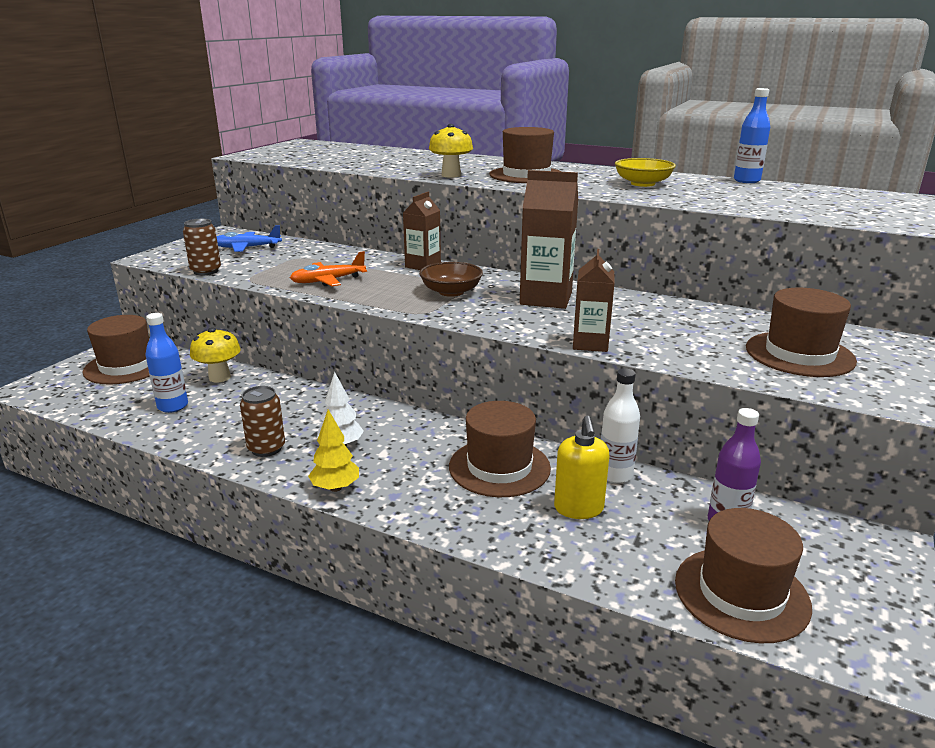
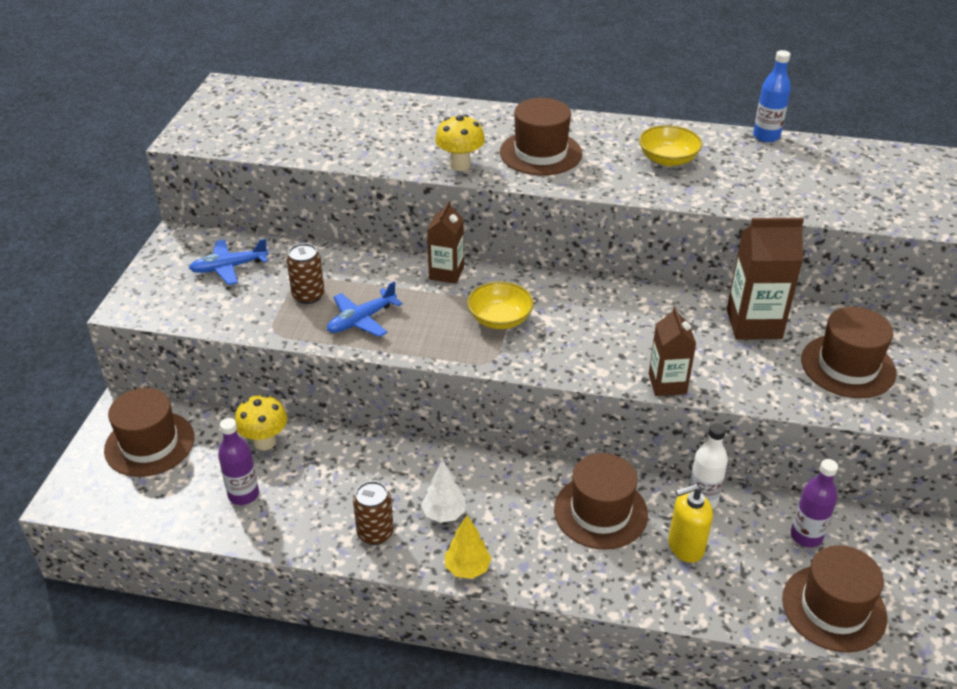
camera: 15 degrees left, 15 degrees up
blue bottle [145,313,188,413] -> purple bottle [218,418,259,505]
brown can [183,219,221,275] -> brown can moved to [286,243,325,304]
orange plane [290,251,367,286] -> blue plane [327,281,403,337]
brown bowl [419,262,483,297] -> yellow bowl [467,281,534,329]
brown carton [520,170,578,309] -> brown carton moved to [727,218,804,340]
yellow soap dispenser [554,415,610,519] -> yellow soap dispenser turned 90 degrees clockwise [668,484,713,563]

